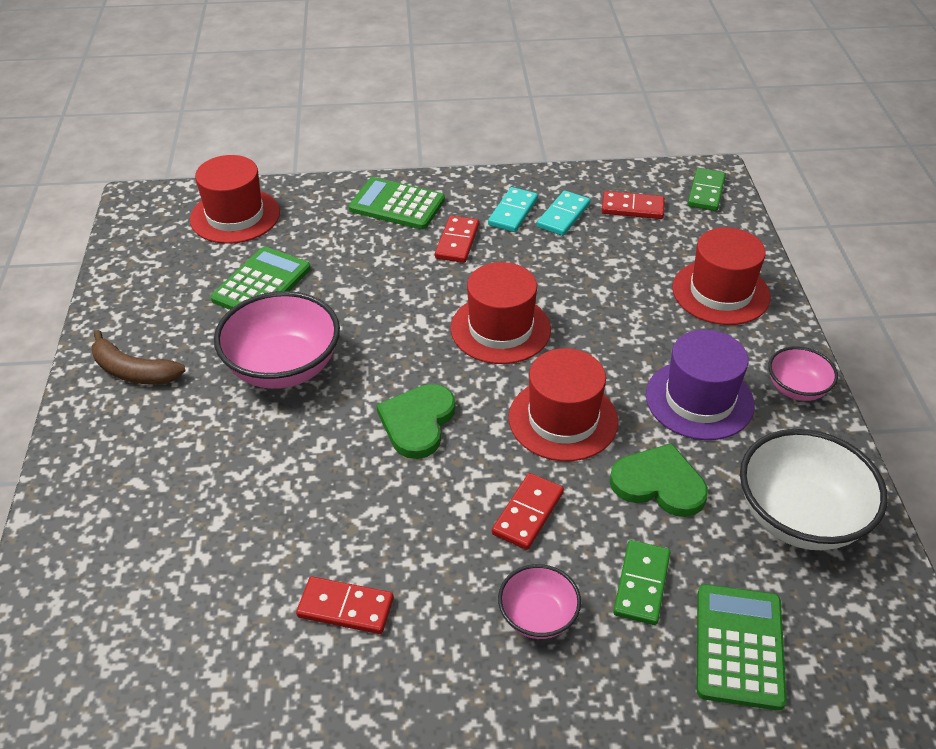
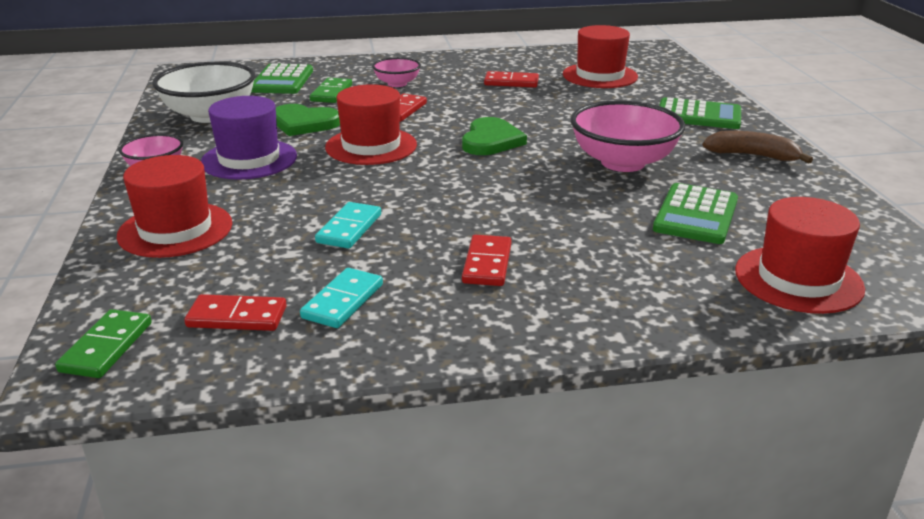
camera: 175 degrees right, 15 degrees down
green calculator [349,177,445,229] -> green calculator moved to [659,97,741,129]
red hat [451,262,551,364] -> red hat moved to [563,25,638,88]
turquoise domino [488,187,538,232] -> turquoise domino moved to [315,202,381,249]

